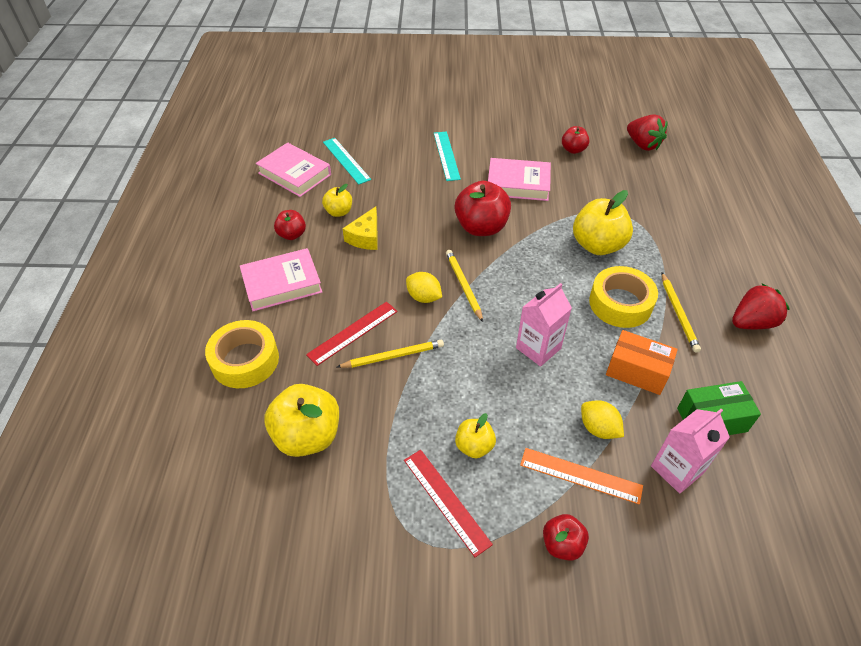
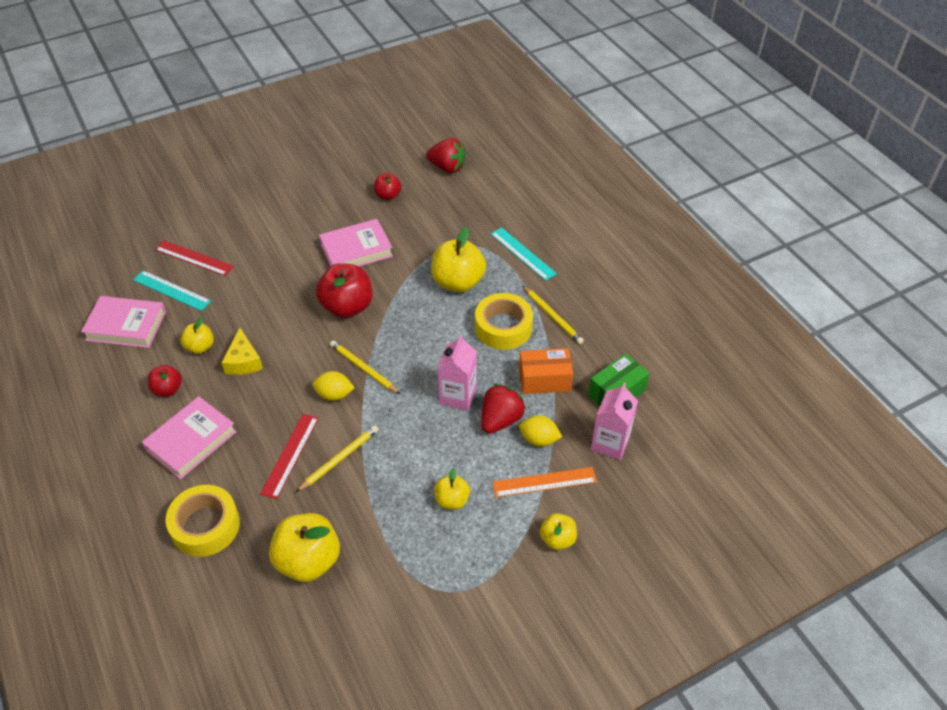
camera: 30 degrees left, 0 degrees up
red ruler [404,450,493,557] -> red ruler moved to [155,240,234,276]
turquoise ruler [434,131,461,181] -> turquoise ruler moved to [491,227,557,281]
red apple [543,514,589,561] -> yellow apple [540,513,577,550]
red strawberry [732,284,790,329] -> red strawberry moved to [481,384,526,434]

